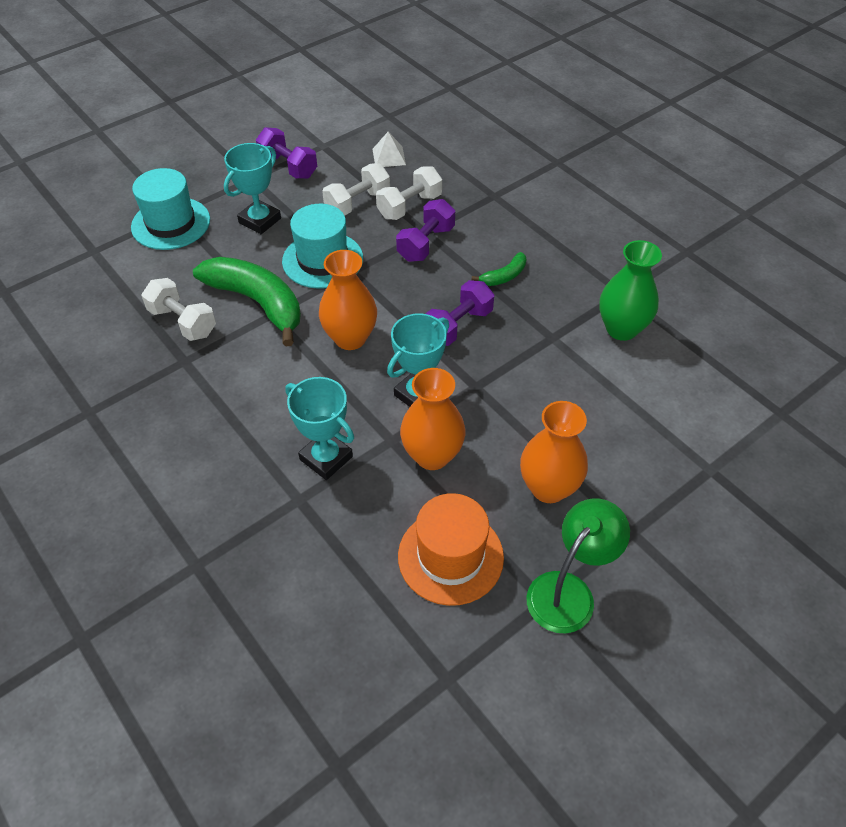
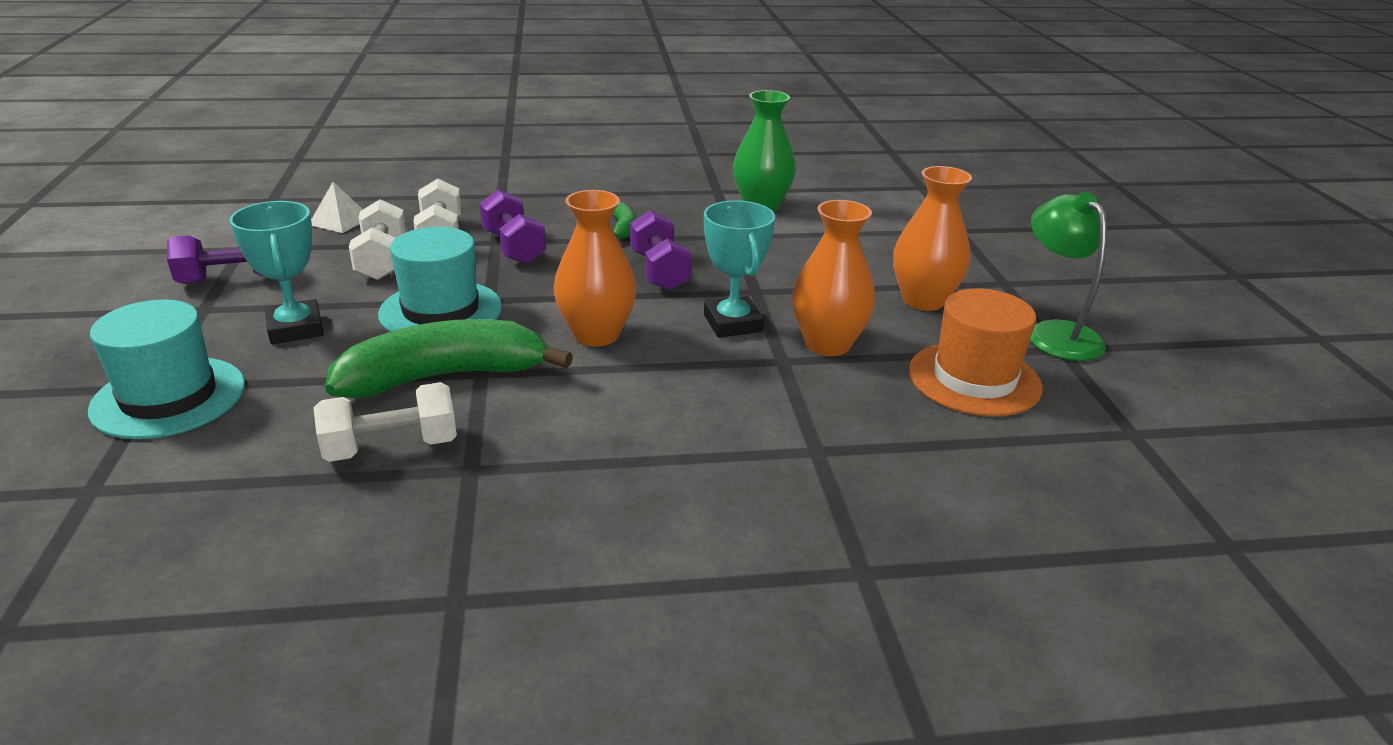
camera: 60 degrees left, 20 degrees down
turquoise trophy [285,377,354,480] -> none

